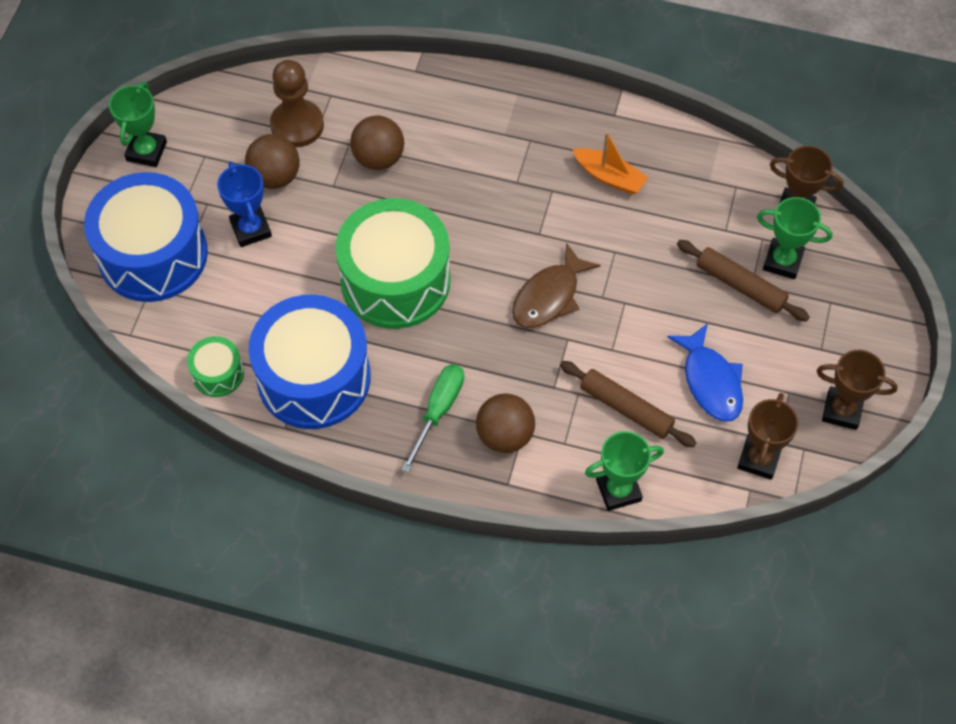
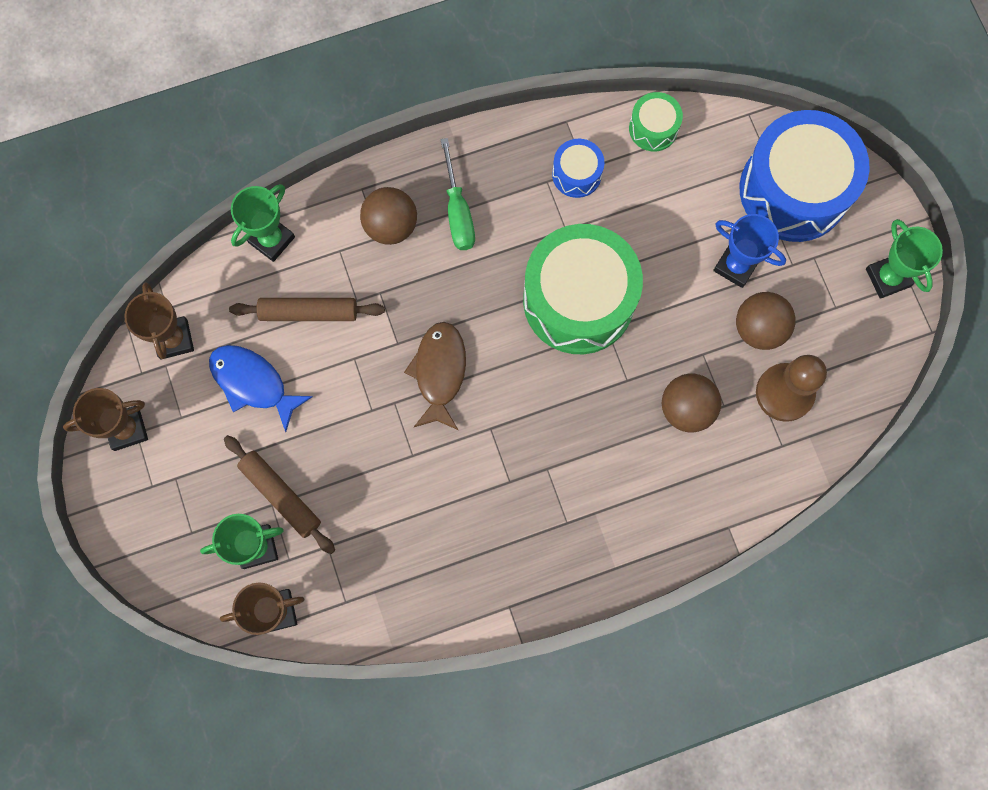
camera: 145 degrees right, 15 degrees up
blue drum [249,295,371,429] -> blue drum [552,139,604,198], size x0.46
orange boat [572,132,648,194] -> none
brown rolling pin [677,240,810,321] -> brown rolling pin turned 45 degrees clockwise [224,435,335,554]

